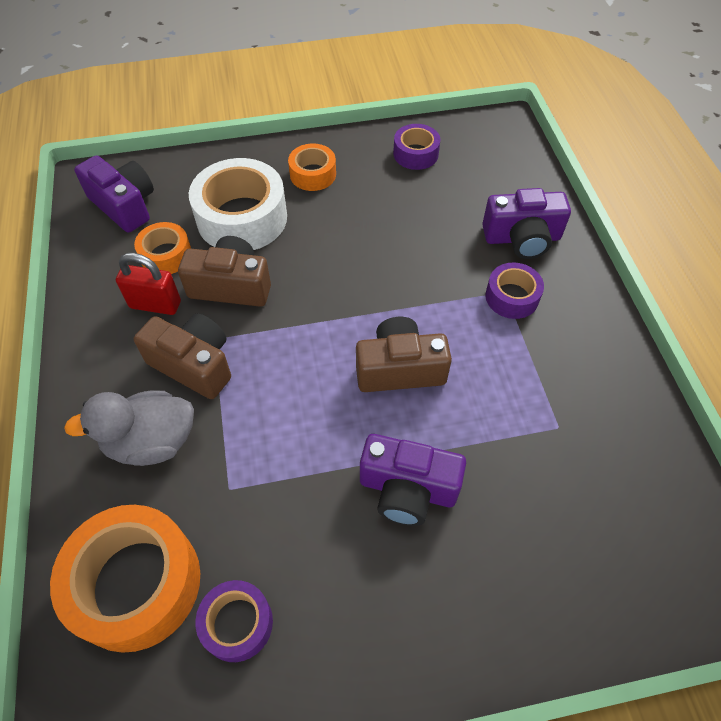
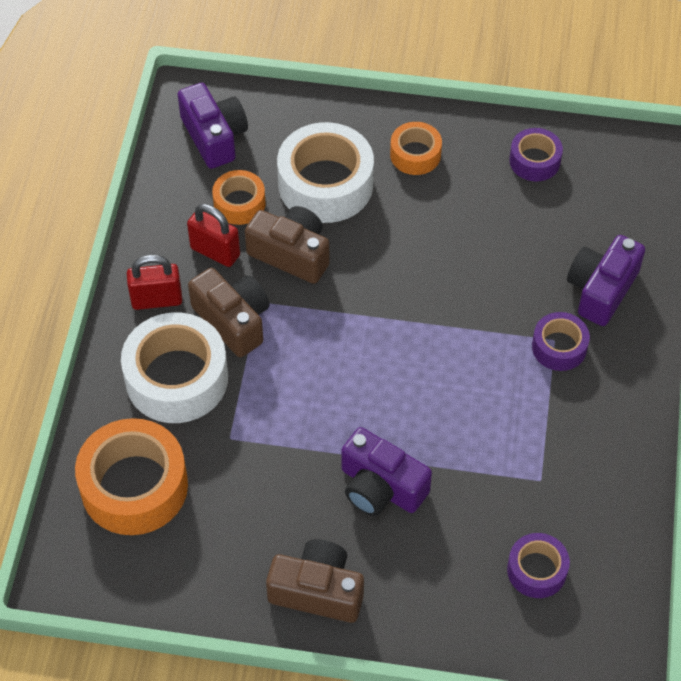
camera: 20 degrees right, 0 degrees up
grey duck [64,391,194,466] -> white tape [121,313,228,423]
purple tape [195,580,273,662] -> purple tape moved to [507,533,570,598]
brown camera [356,317,452,392] -> brown camera moved to [266,539,364,623]
purple camera [482,188,571,259] -> purple camera turned 105 degrees clockwise [567,235,645,326]
none -> red padlock [127,255,182,310]

